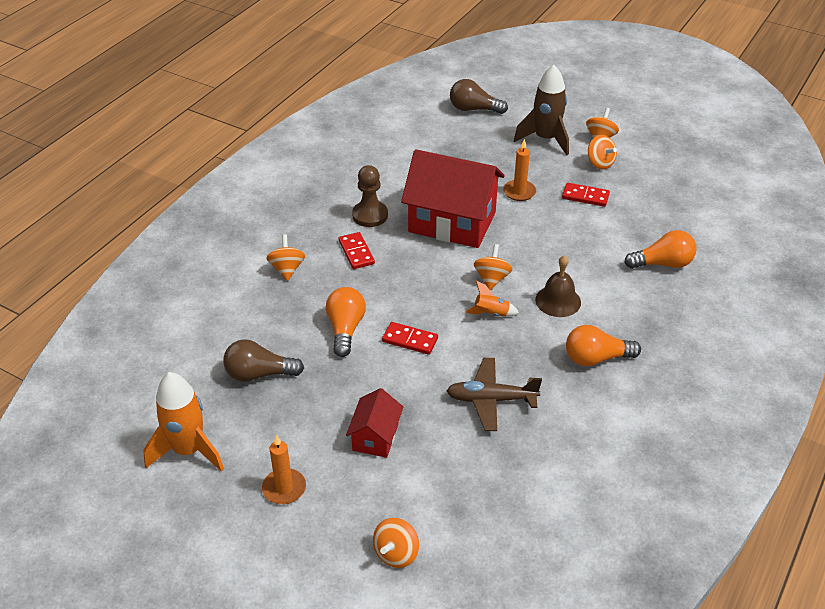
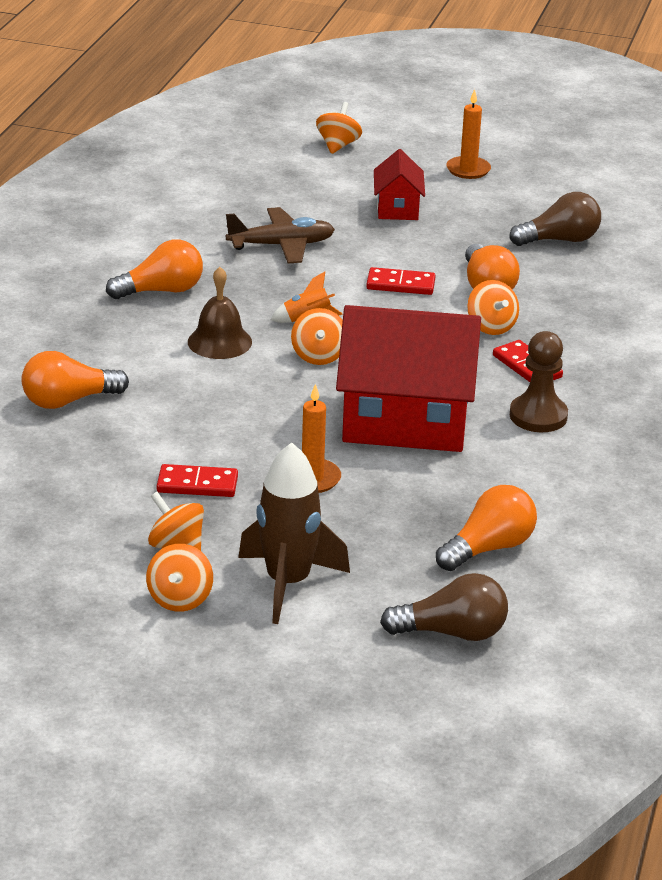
camera: 165 degrees right, 10 degrees down
orange rocket [143,372,224,472] -> none
orange spinning top [266,234,305,281] -> orange spinning top moved to [467,280,519,335]
none -> orange light bulb [436,485,537,571]

